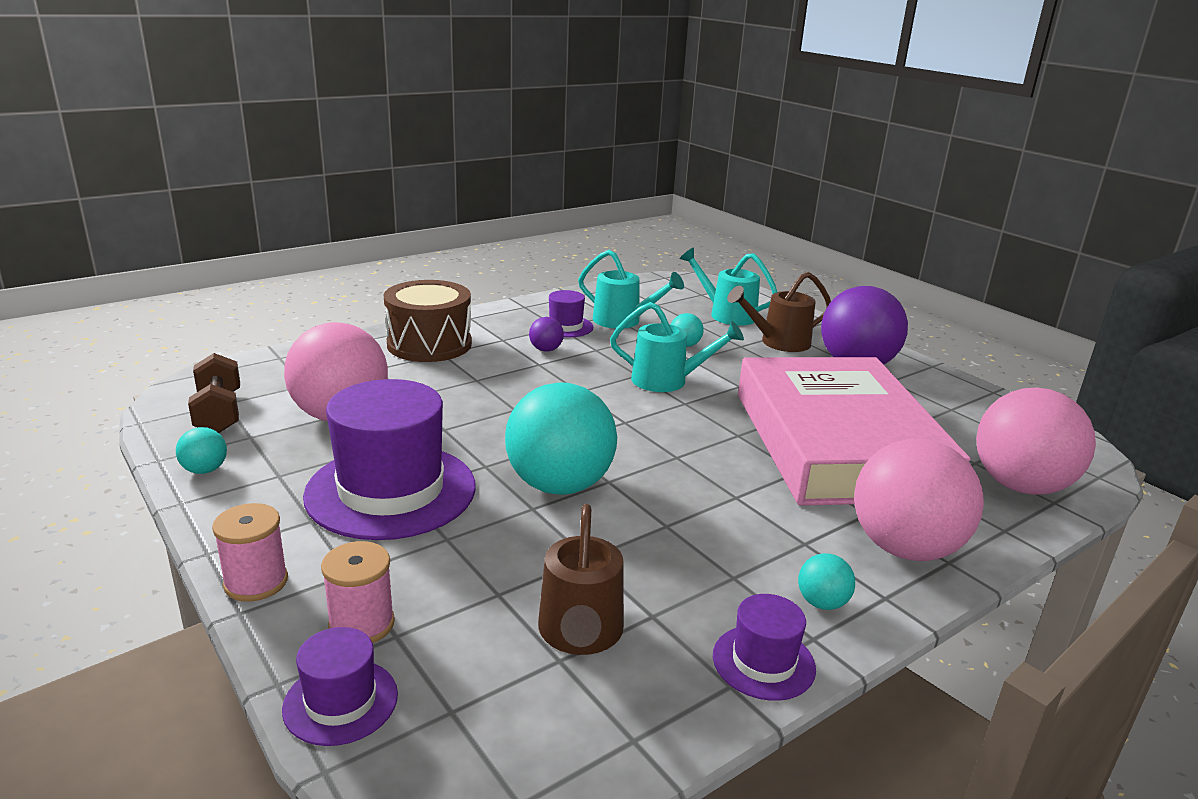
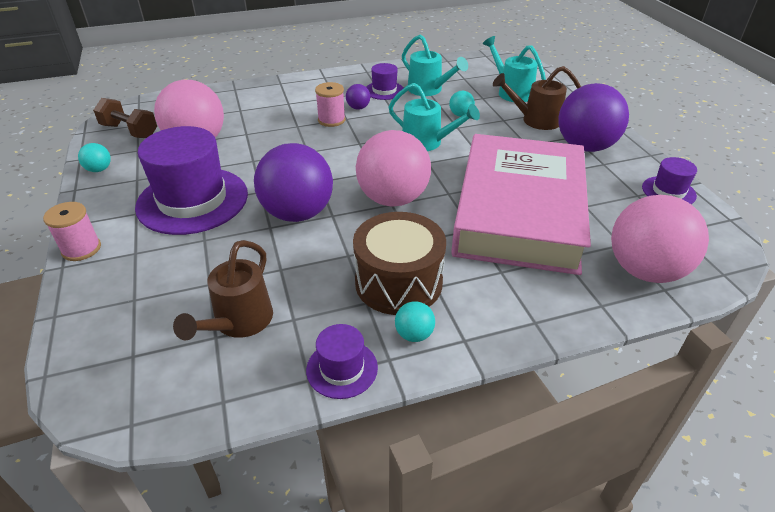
camera: 20 degrees right, 15 degrees up
brown dumbbell [188,353,240,433] -> brown dumbbell turned 60 degrees counterclockwise [93,98,157,138]
purple hat [282,627,398,746] -> purple hat moved to [642,157,697,204]
pink spool [321,541,395,643] -> pink spool moved to [315,82,346,127]
brown drum [383,280,472,362] -> brown drum moved to [353,212,446,315]
turquoise ball [505,382,617,495] -> purple ball [254,143,333,222]
pink ball [854,439,984,561] -> pink ball moved to [356,130,431,207]

